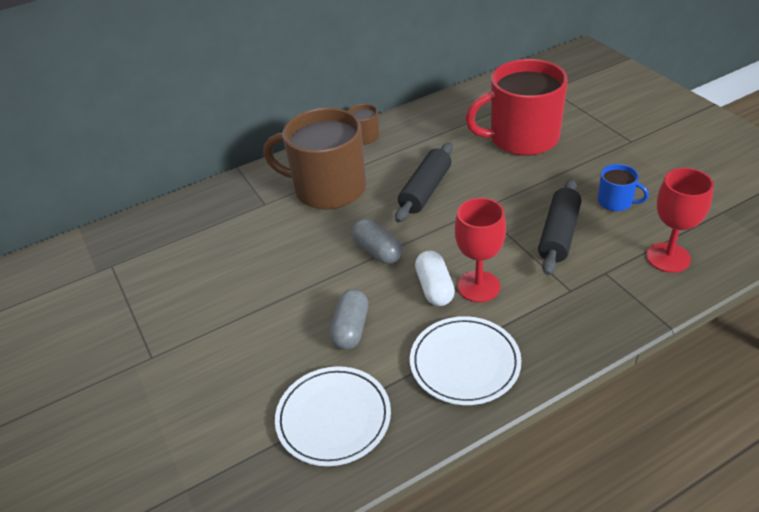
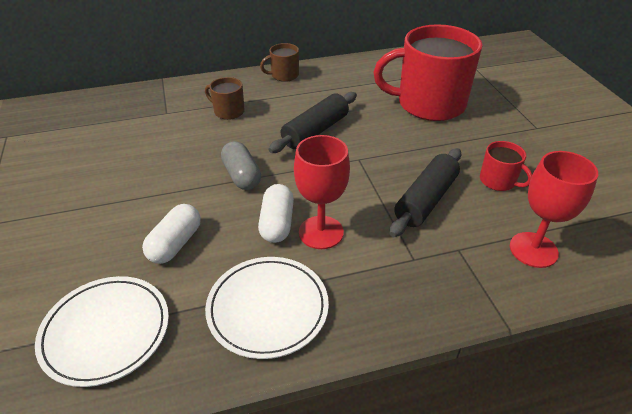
camera: 10 degrees right, 0 degrees up
brown mug [263,108,366,210] -> brown mug [205,77,245,120], size x0.44
grey capsule [330,289,368,350] -> white capsule [142,204,201,264]
blue mug [598,164,649,211] -> red mug [480,141,532,191]

